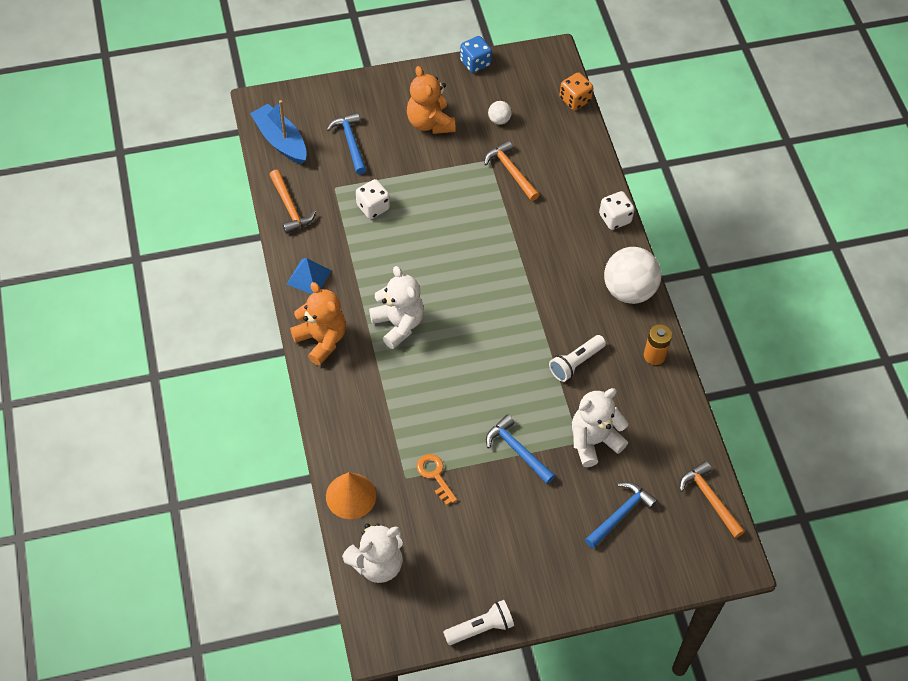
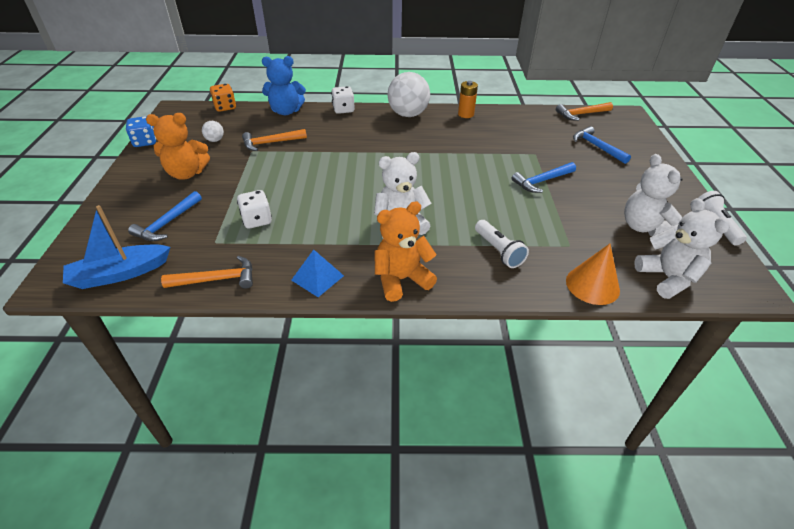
camera: 75 degrees left, 15 degrees down
blue hammer [327,112,366,175] -> blue hammer turned 60 degrees counterclockwise [128,191,202,241]
orange key [417,454,457,505] -> none
white flashlight [549,335,606,382] -> white flashlight moved to [475,220,529,268]
white teddy bear [572,388,628,467] -> white teddy bear moved to [624,154,682,236]
none -> blue teddy bear [262,56,306,115]

